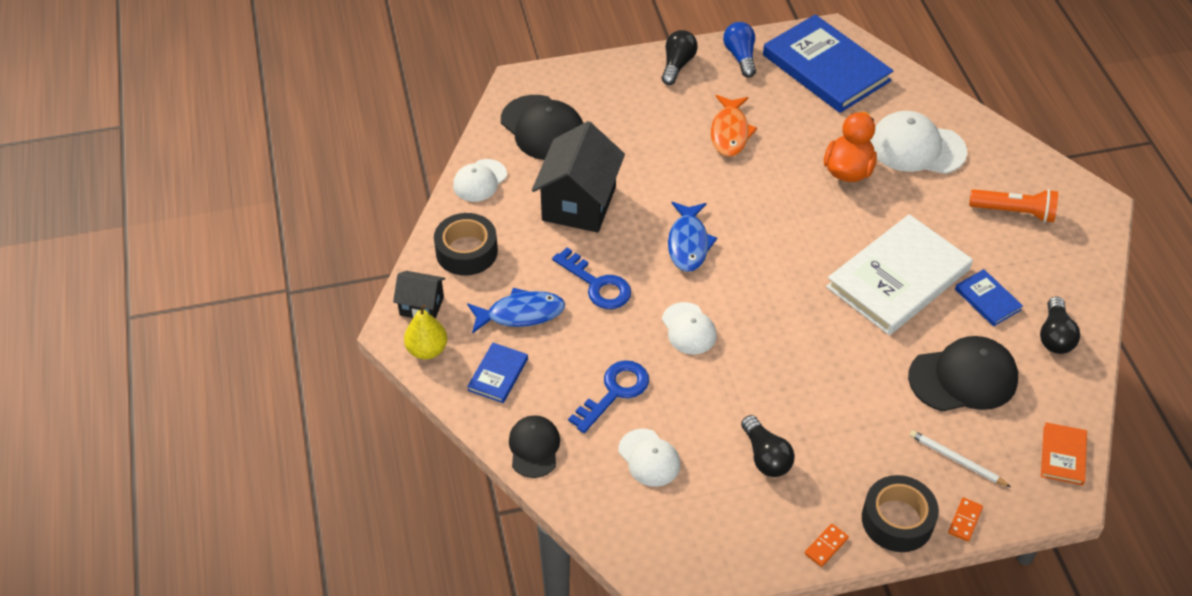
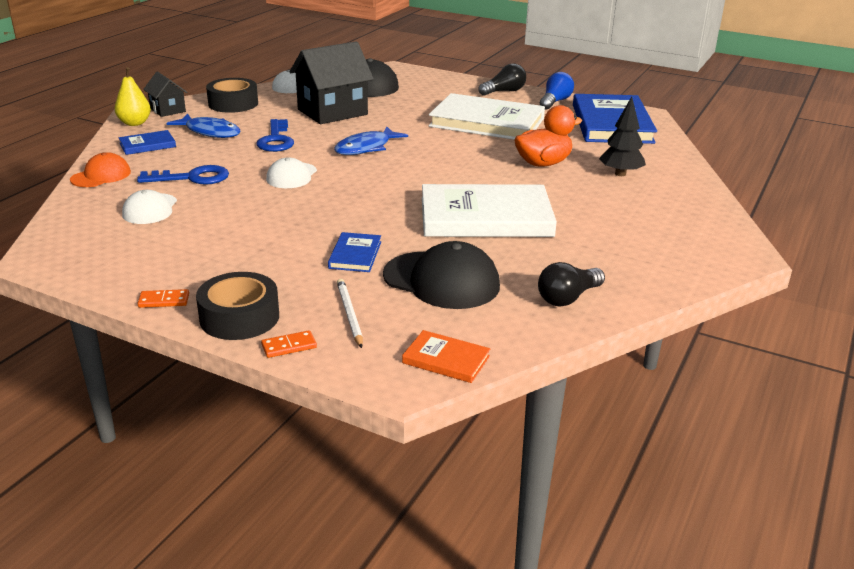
camera: 40 degrees right, 20 degrees down
black cap [509,415,560,478] -> orange cap [70,152,131,187]
orange fish [711,95,757,157] -> white book [429,93,545,140]
black light bulb [741,415,795,477] -> none
white cap [870,111,967,174] -> black tree [599,97,646,176]
blue book [955,269,1023,326] -> blue book moved to [328,232,381,272]
orange flashlight [969,189,1058,223] -> none
orange book [1041,422,1087,485] -> orange book turned 60 degrees clockwise [402,330,490,383]

